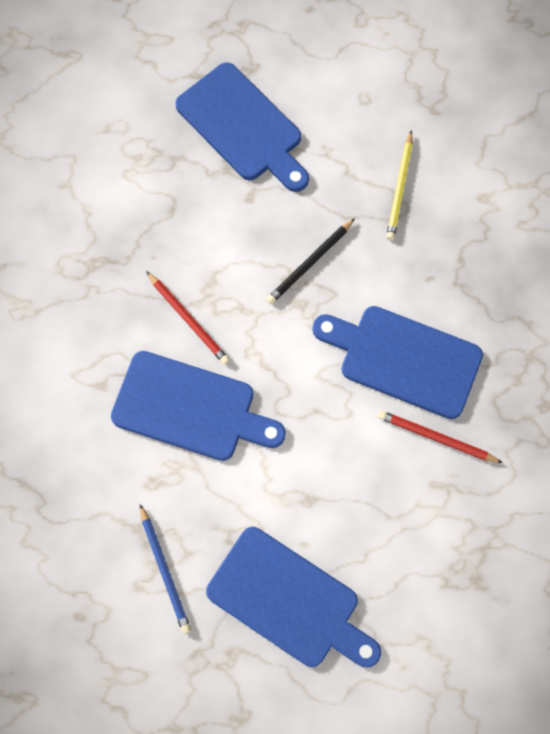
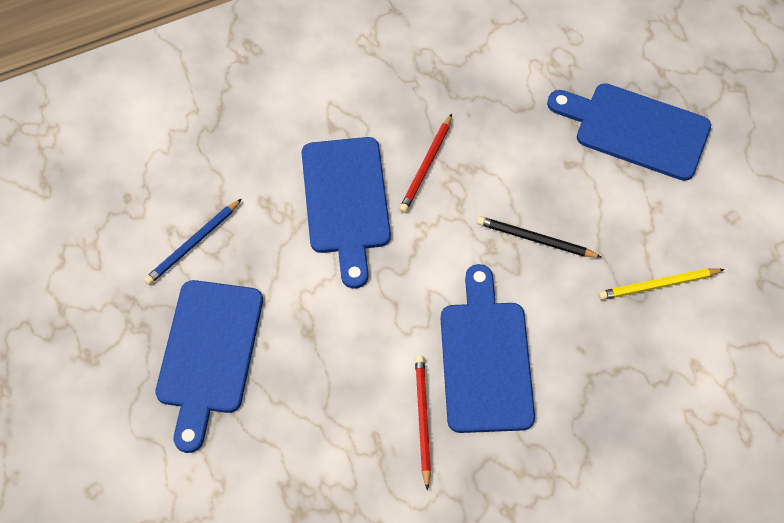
camera: 65 degrees right, 10 degrees down
blue cutting board [175,62,309,192] -> blue cutting board turned 90 degrees clockwise [547,83,711,181]

